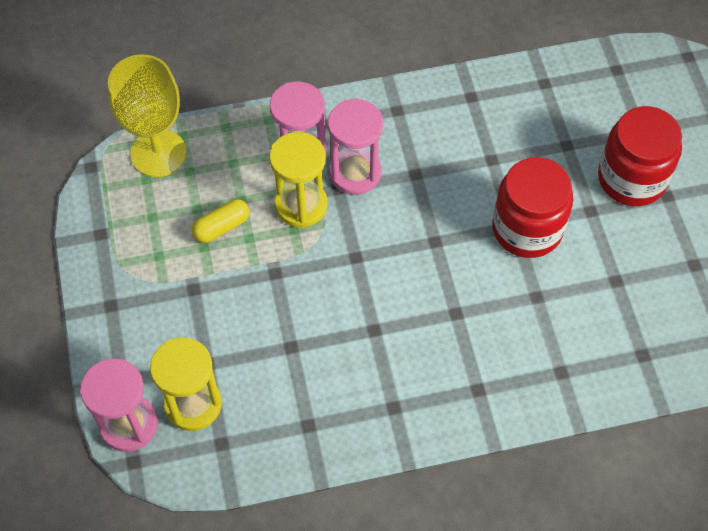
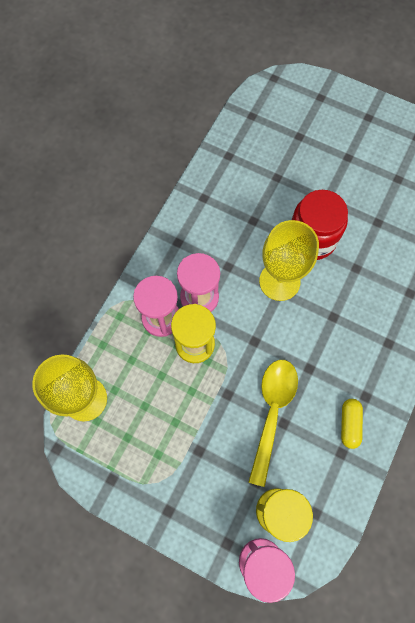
camera: 50 degrees left, 10 degrees up
yellow capsule [192,199,250,243] -> yellow capsule moved to [341,399,363,449]
red jar [598,106,682,206] -> none
none -> yellow spoon [249,360,298,487]
none -> yellow goblet [259,220,319,301]

